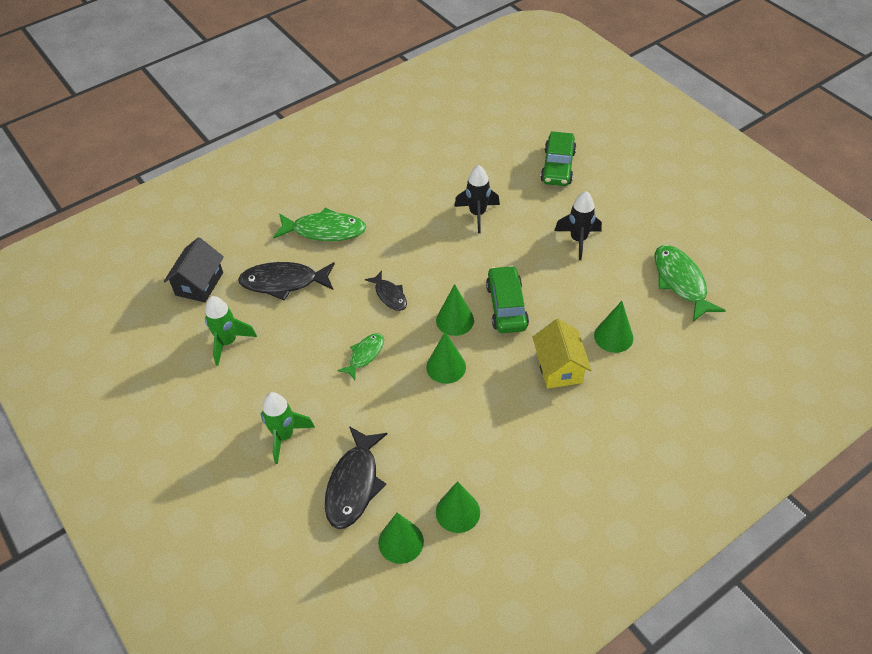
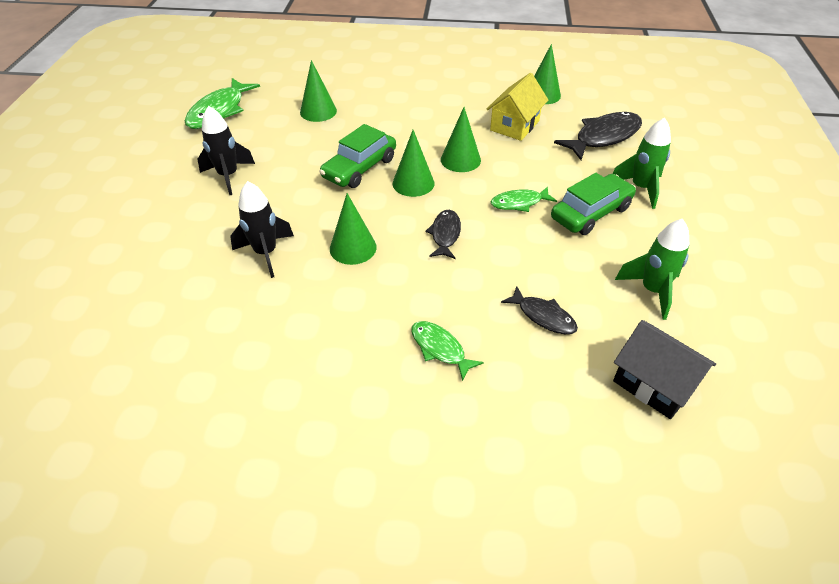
camera: 140 degrees left, 5 degrees down
black house [164,237,224,302] -> black house turned 75 degrees clockwise [613,320,716,419]
black fish [238,262,335,301] -> black fish [501,286,578,334], size x0.58
green fish [273,207,366,241] -> green fish [411,321,484,381], size x0.58
green cone [378,513,424,564] -> green cone moved to [330,193,377,265]
yellow house [532,319,591,389] -> yellow house moved to [487,73,548,141]
green car [540,131,576,186] -> green car moved to [551,173,636,235]

